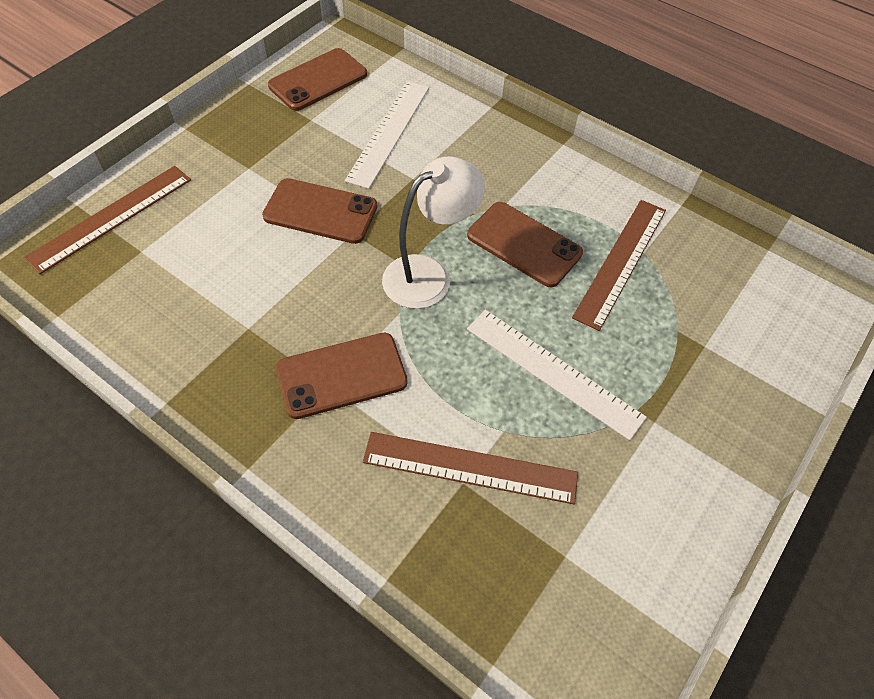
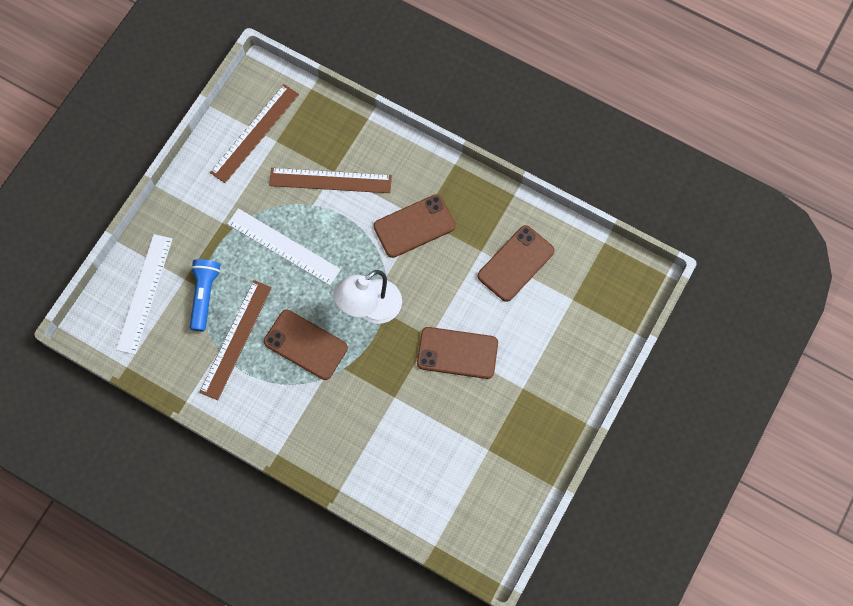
camera: 175 degrees right, 15 degrees up
brown ruler [24,166,191,274] -> brown ruler moved to [210,84,299,183]
brown phone [268,48,367,111] -> brown phone moved to [478,225,555,302]
white ruler [345,81,429,189] -> white ruler moved to [116,234,173,355]
none -> blue flashlight [190,259,221,331]

